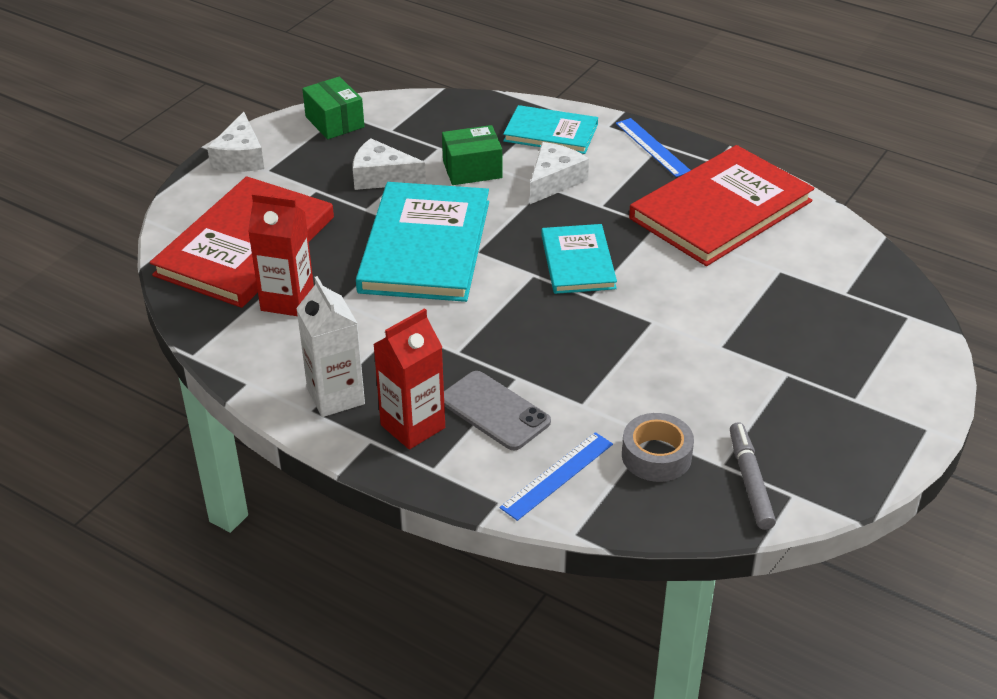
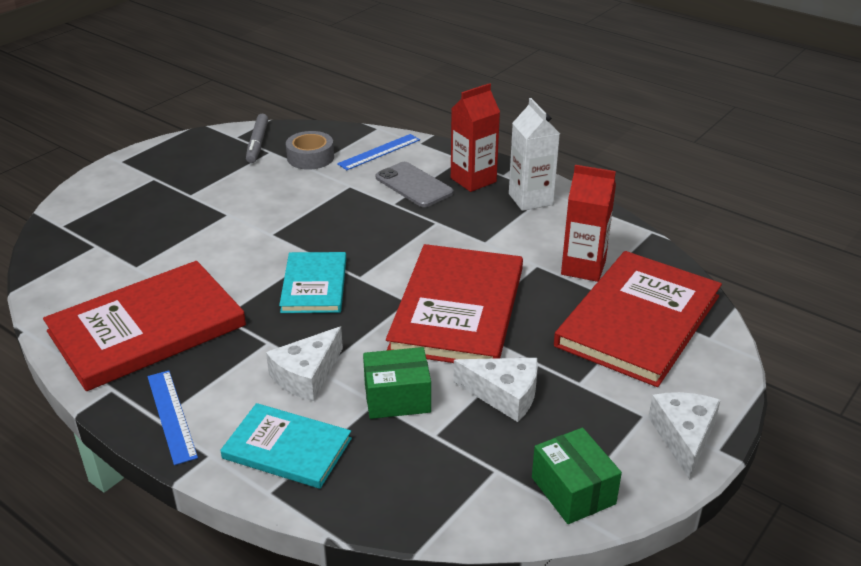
camera: 175 degrees left, 5 degrees down
turquoise book [356,182,489,302] -> red book [386,244,523,363]

